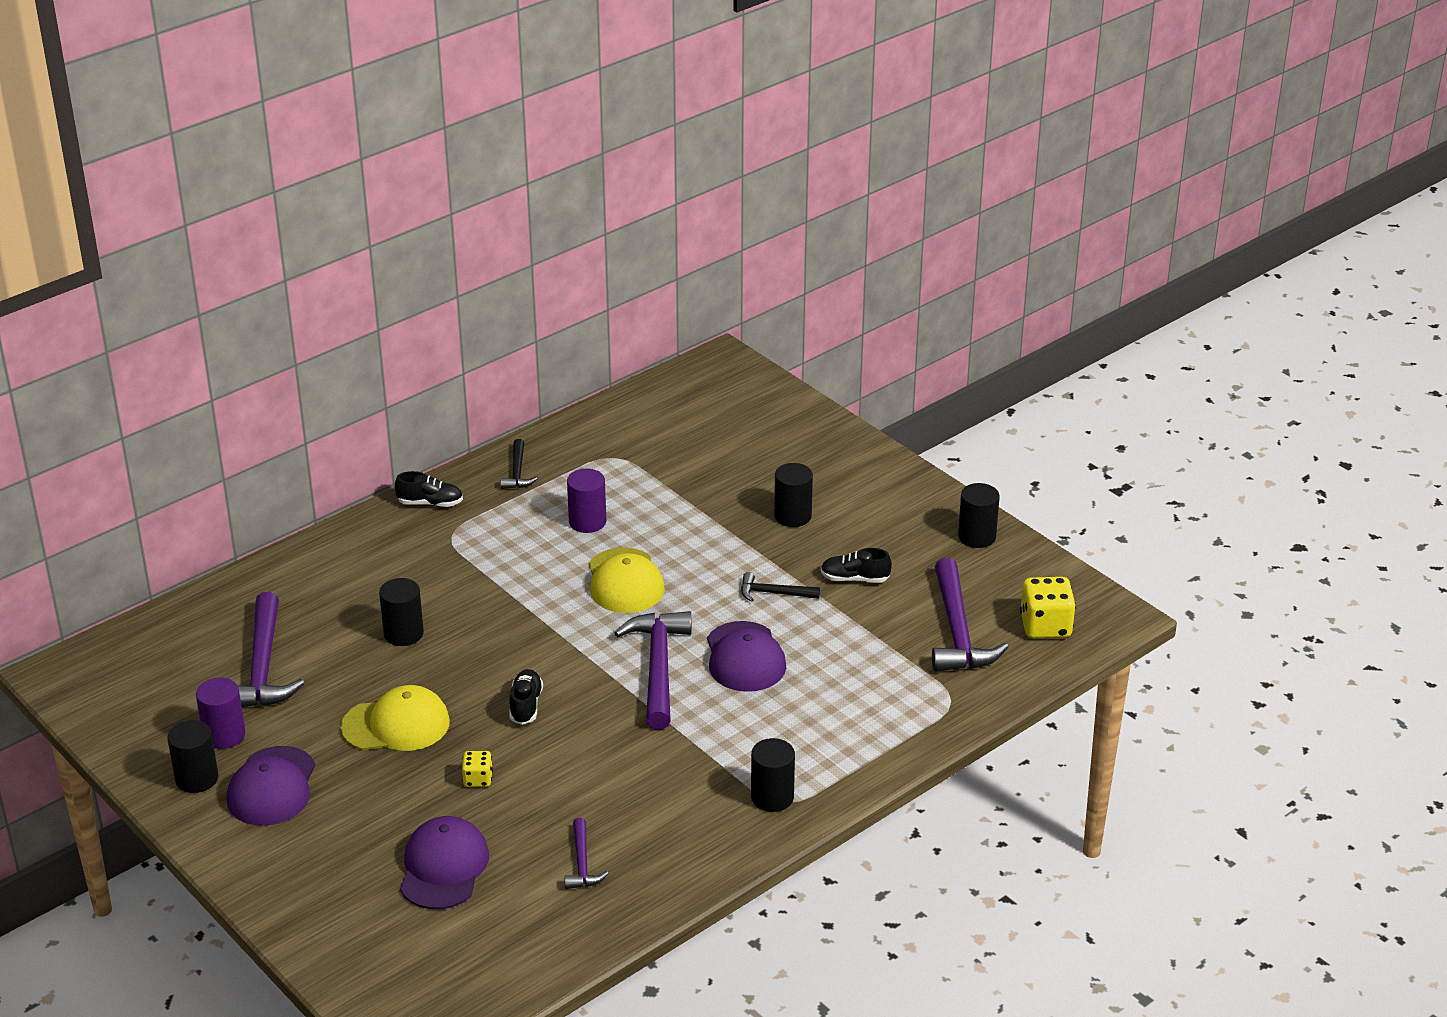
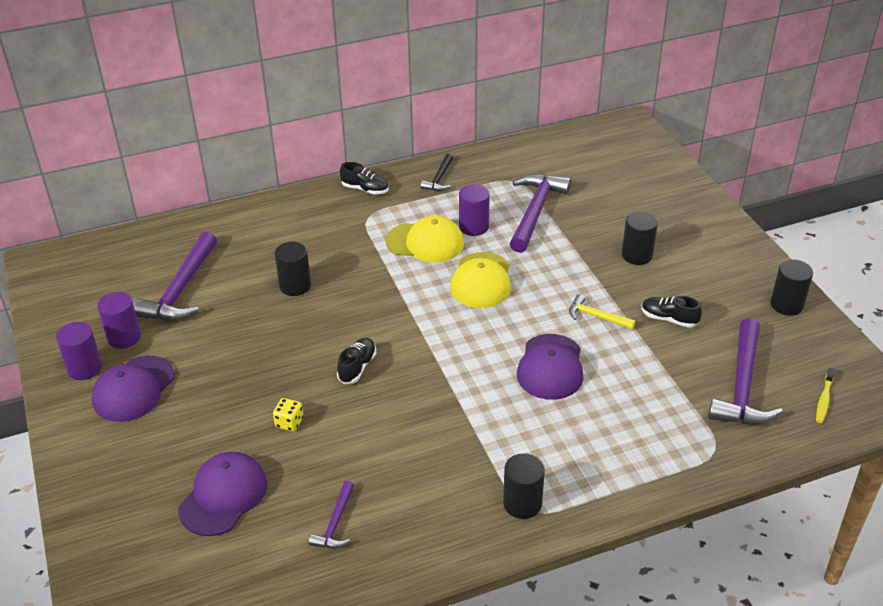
camera: 20 degrees right, 5 degrees up
black cylinder [167,720,219,793] -> purple cylinder [56,322,102,380]
yellow cap [341,685,450,751] -> yellow cap moved to [385,216,464,262]
purple hammer [614,611,691,730] -> purple hammer moved to [510,174,571,253]
black hammer [741,572,820,602] -> yellow hammer [569,294,635,330]
yellow dice [1020,577,1076,639] -> yellow toothbrush [816,368,835,423]

